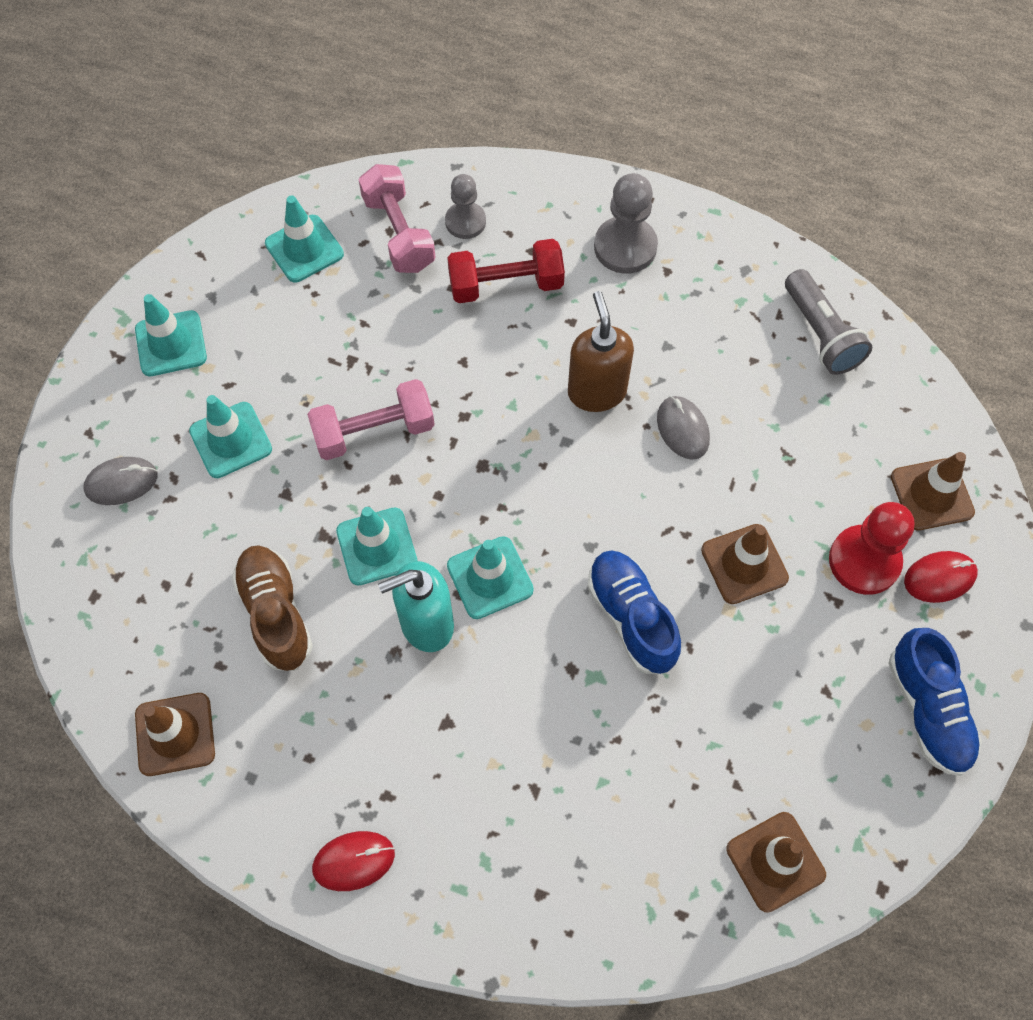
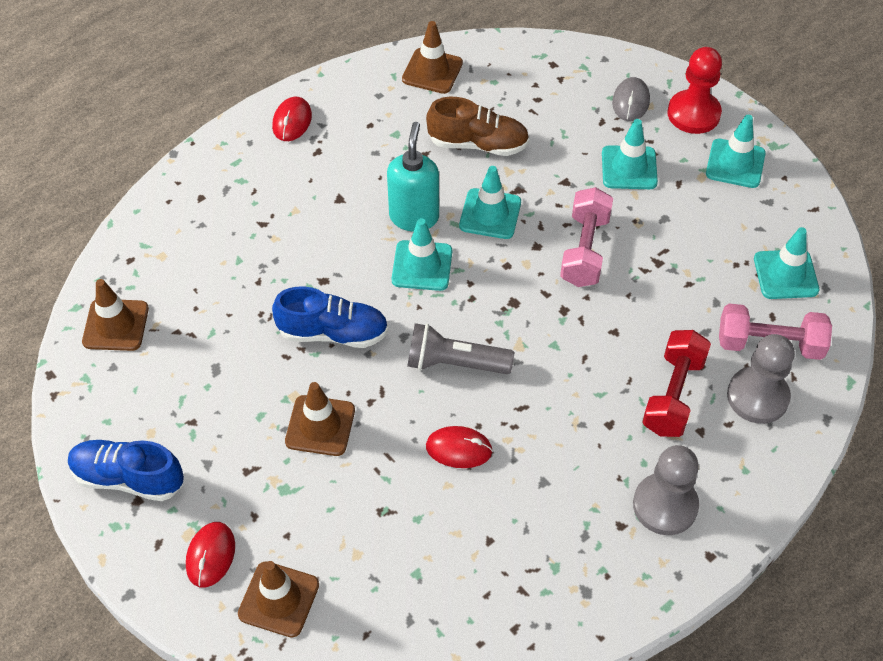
camera: 120 degrees right, 10 degrees down
grey pawn [445,174,486,239] -> grey pawn [727,334,795,424], size x1.52
brown soap dispenser [568,291,634,412] -> none
grey mouse [657,396,710,460] -> red mouse [426,426,493,468]
grey flashlight [785,269,872,375] -> grey flashlight moved to [407,323,514,374]
red pawn [829,502,915,595] -> red pawn moved to [668,47,722,134]

